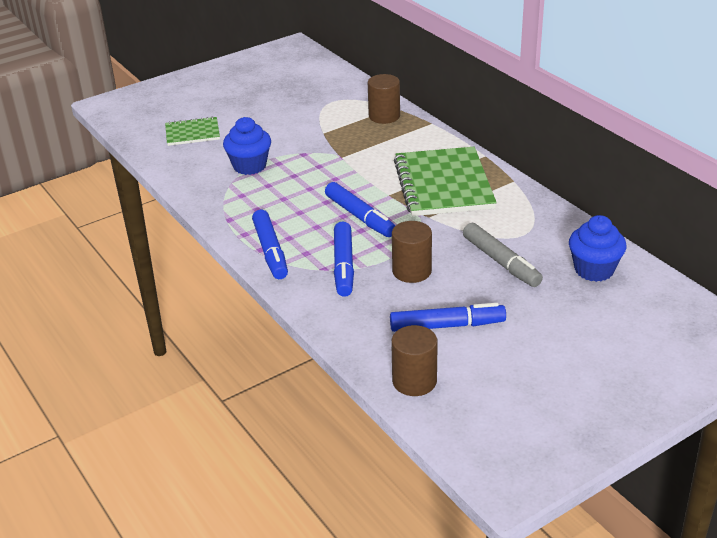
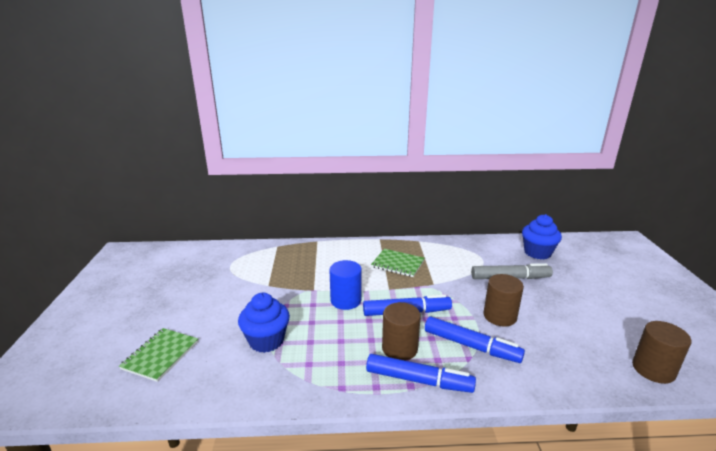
camera: 60 degrees left, 10 degrees down
brown cylinder [368,74,400,124] -> brown cylinder moved to [382,302,421,361]
blue marker [390,303,506,332] -> none
green notebook [394,147,497,216] -> green notebook [371,249,425,277], size x0.54
none -> blue cylinder [329,260,362,310]

